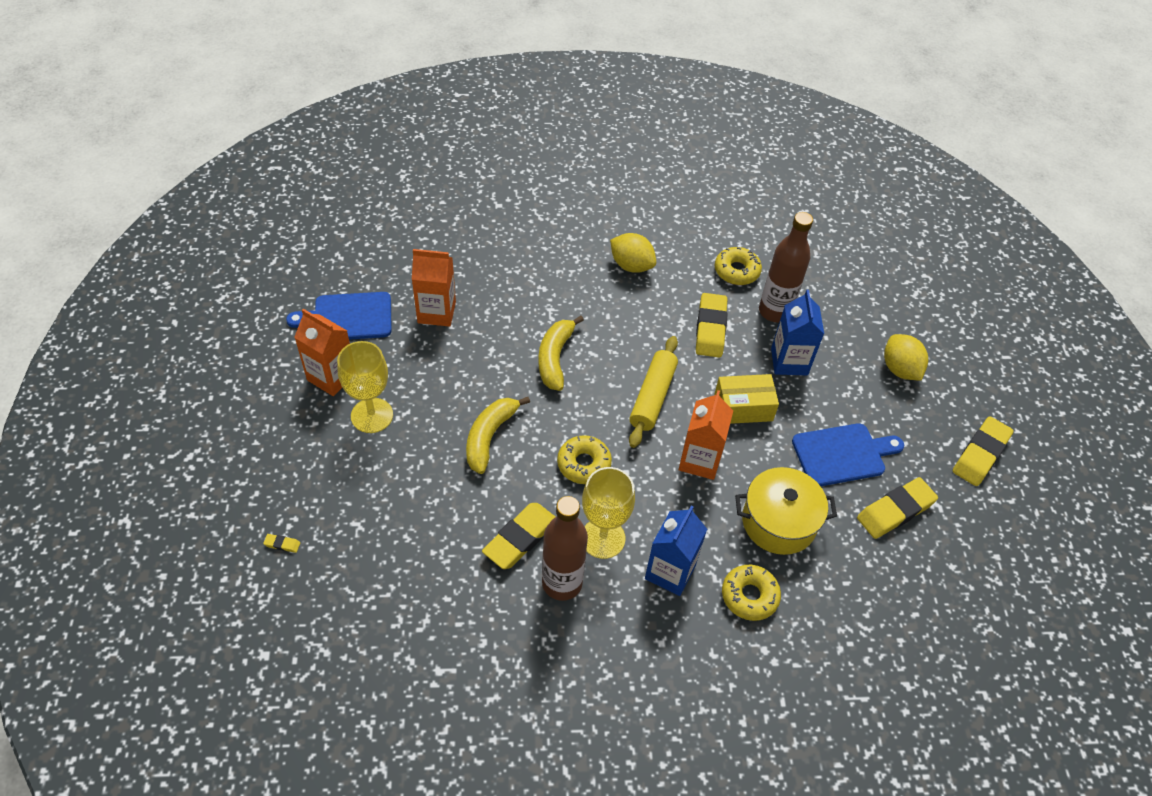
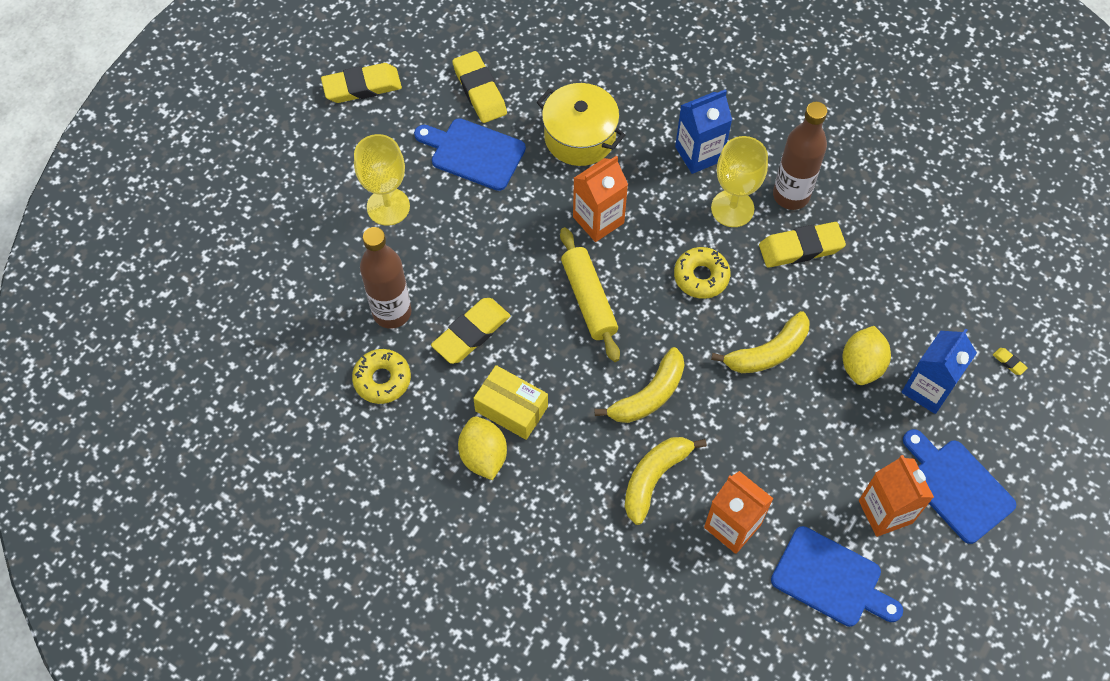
camera: 140 degrees left, 10 degrees up
yellow goblet [337,341,393,433] -> yellow goblet moved to [354,134,410,226]
yellow rolling pin [629,336,678,448] -> yellow rolling pin turned 75 degrees counterclockwise [560,227,620,362]
yellow box [714,374,779,424] -> yellow box moved to [473,365,548,440]
yellow donut [722,565,781,621] -> none
blue carton [771,290,824,375] -> blue carton moved to [901,329,977,414]
yellow eraser [857,477,938,539] -> yellow eraser turned 60 degrees clockwise [452,51,507,123]
yellow lemon [884,334,928,381] -> yellow lemon moved to [843,326,891,385]
none -> yellow banana [625,437,707,525]
none -> blue cutting board [903,429,1016,544]

